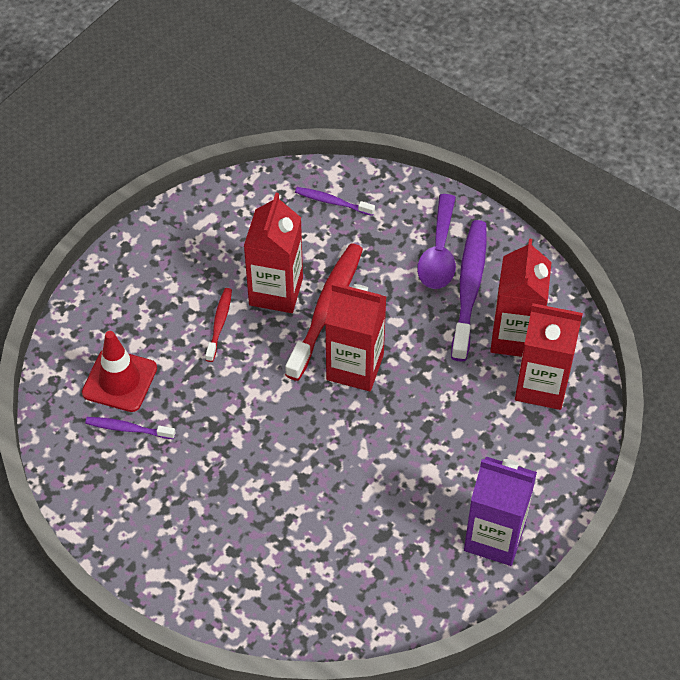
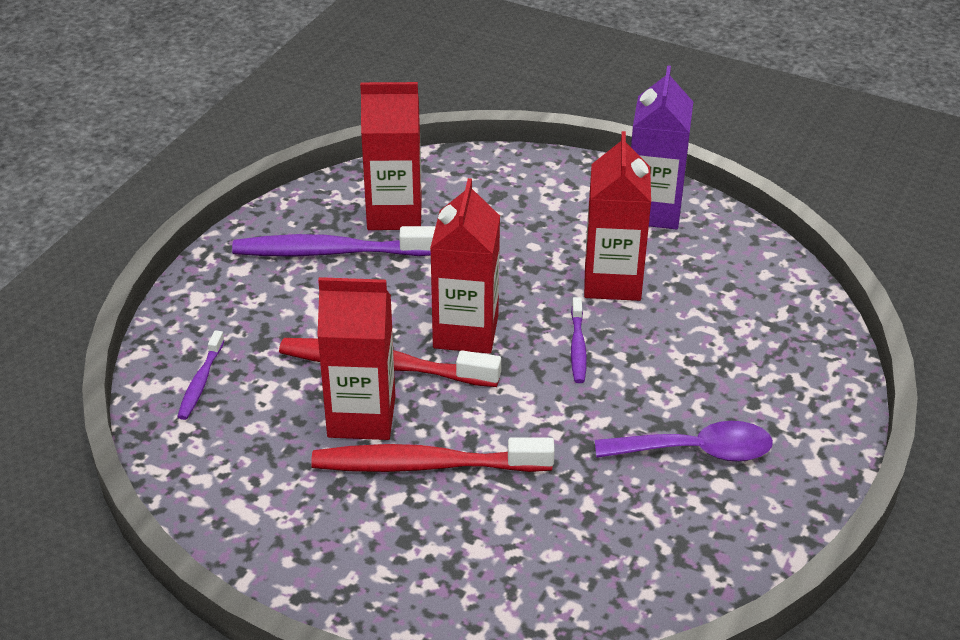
camera: 100 degrees left, 15 degrees down
red traffic cone [82,331,157,412] -> none
purple toothbrush [85,417,175,439] -> purple toothbrush moved to [571,297,587,383]
red toothbrush [205,288,232,362] -> red toothbrush [311,437,555,472], size x1.95
purple spoon [417,194,456,289] -> purple spoon moved to [595,421,773,462]
red carton [515,303,583,410] -> red carton moved to [584,131,651,301]

